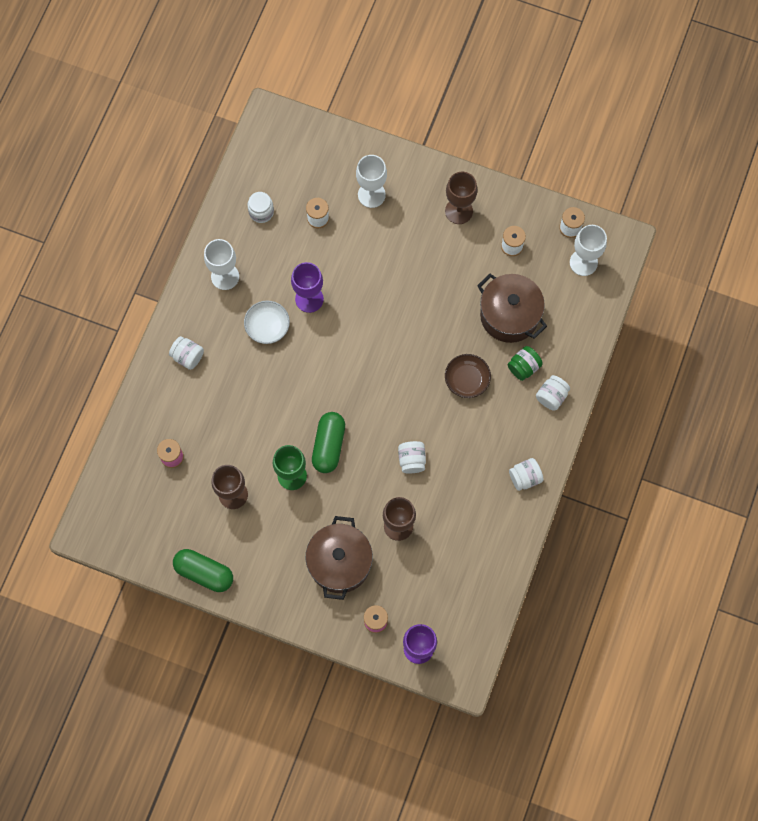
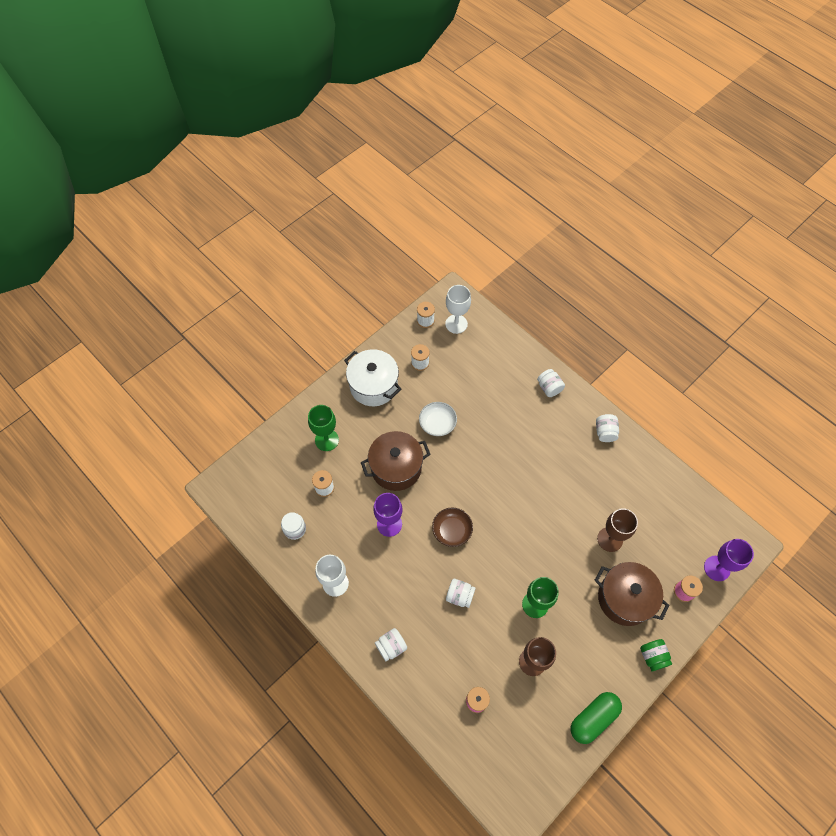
camera: 65 degrees left, 10 degrees down
white bowl [244,301,290,344] -> white bowl moved to [419,402,457,436]
green capsule [312,412,345,473] -> none
white goblet [356,155,387,208] -> green goblet [308,405,339,451]
white jar [398,441,426,473] -> white jar moved to [446,579,476,608]
brown goblet [445,171,477,224] -> white pot [344,349,401,406]
brown bowl [445,354,491,398] -> brown bowl moved to [432,508,473,547]
brown pot [477,274,547,343] -> brown pot moved to [361,431,431,491]
green jar [507,346,543,381] -> green jar moved to [640,639,672,672]

